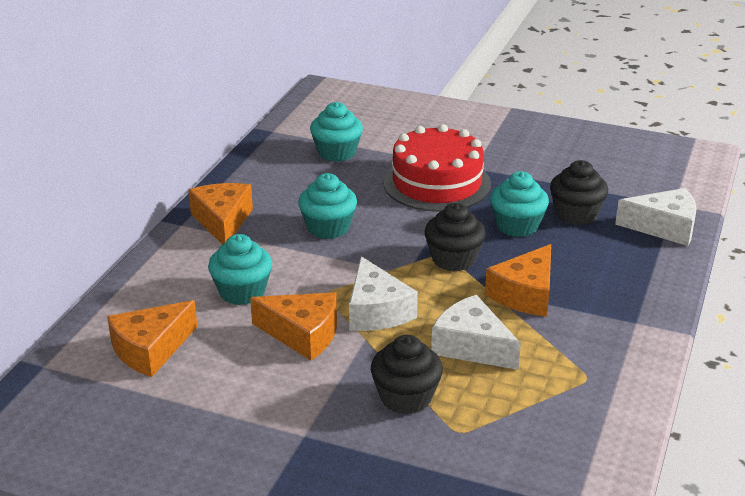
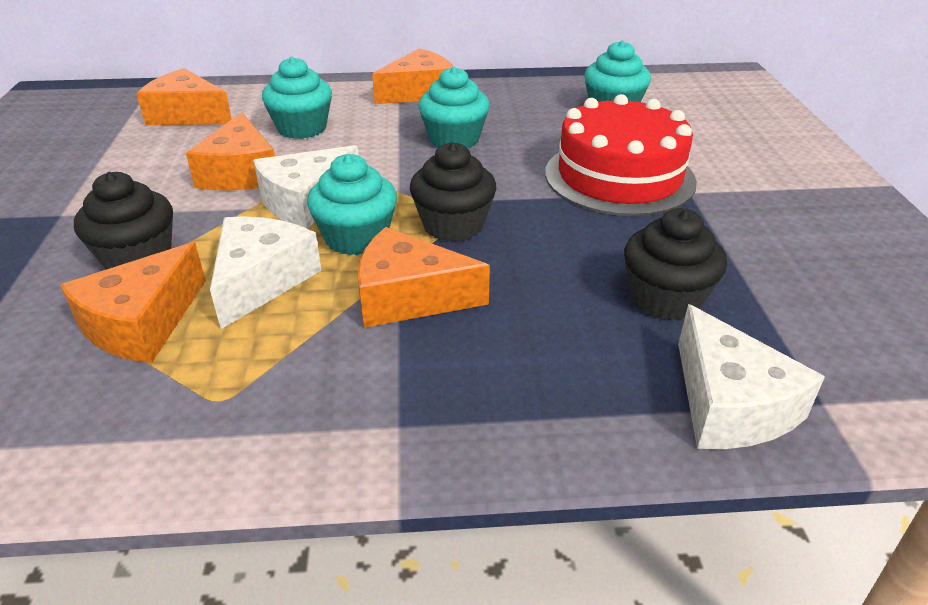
camera: 65 degrees right, 5 degrees up
turquoise cupcake [490,171,549,237] -> turquoise cupcake moved to [307,154,397,255]
none -> orange cheese [60,242,206,363]

